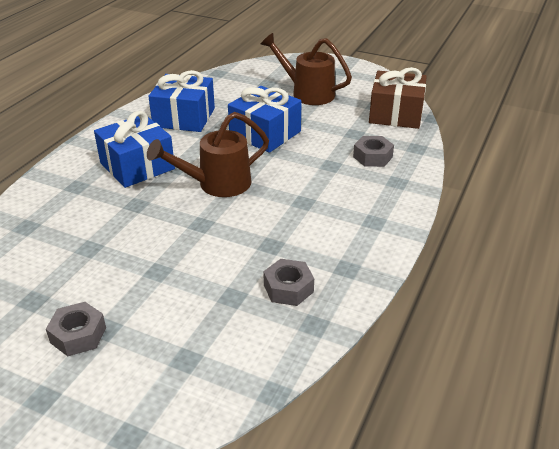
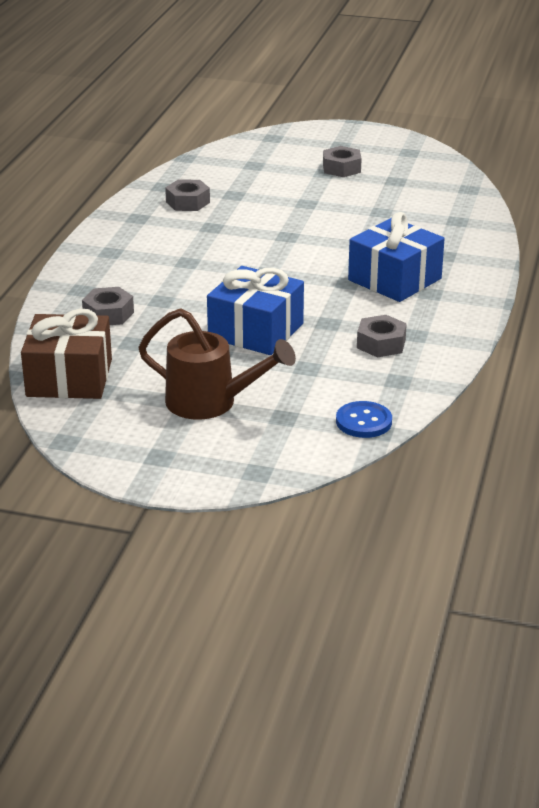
camera: 170 degrees right, 5 degrees down
brown watering can [147,112,269,197] -> none
blue gift [148,70,215,132] -> grey nut [357,315,407,357]
none -> blue button [336,401,392,438]

